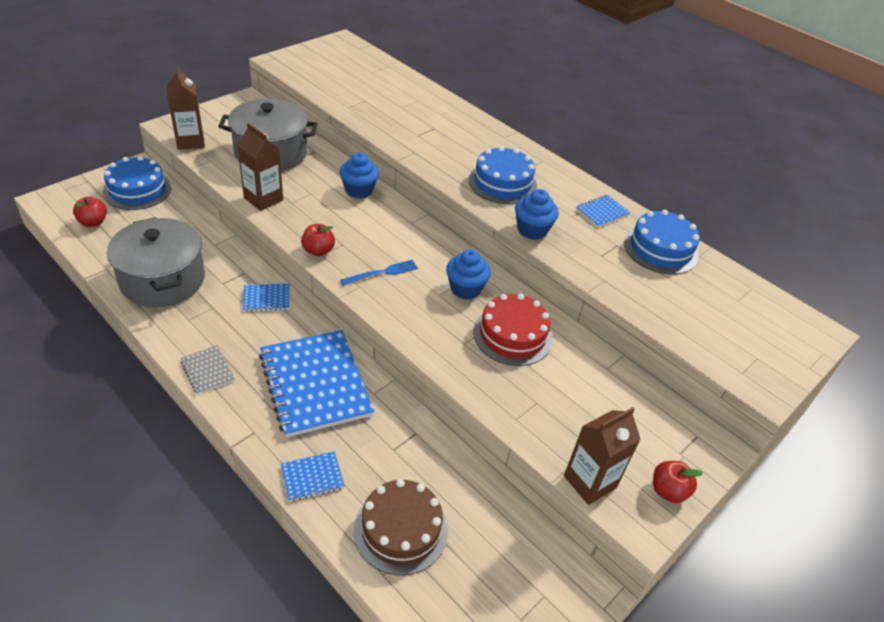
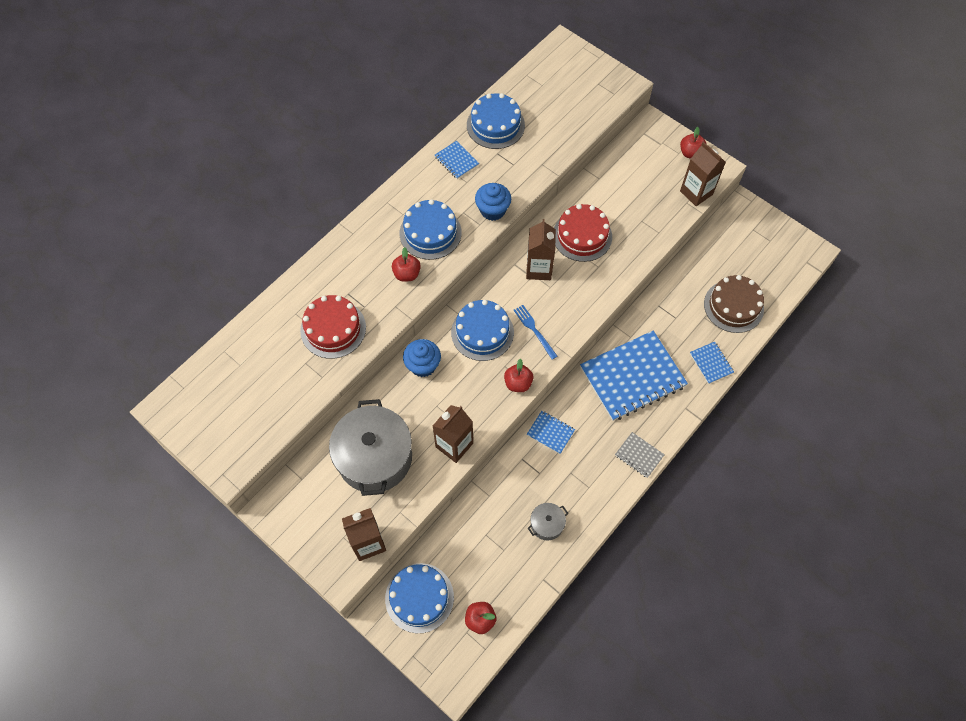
camera: 90 degrees left, 20 degrees up
grey pot [107,217,205,307] -> grey pot [528,503,568,541], size x0.44
grey notebook [180,346,235,395] -> grey notebook turned 75 degrees clockwise [615,432,665,478]
blue notebook [243,284,289,312] -> blue notebook turned 45 degrees counterclockwise [527,411,575,454]
blue cupcake [446,249,491,300] -> brown carton [526,219,556,280]
none -> red cake [300,295,366,359]
none -> red apple [392,247,421,282]
none -> blue cake [451,300,514,361]

